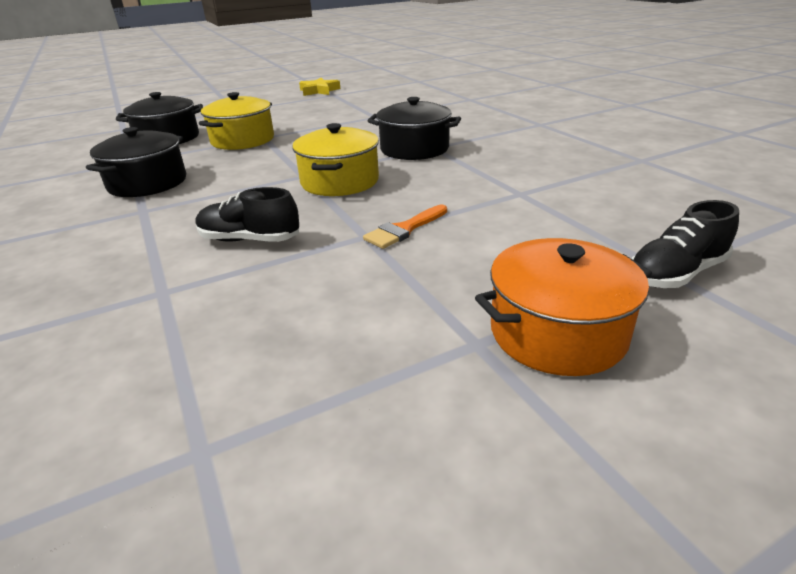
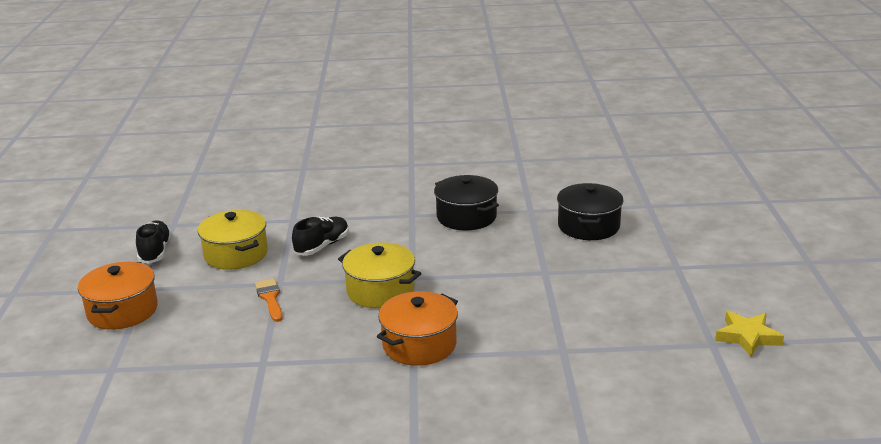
camera: 115 degrees right, 5 degrees down
yellow pot [199,92,274,150] -> yellow pot moved to [198,210,268,270]
black pot [367,97,461,160] -> orange pot [377,291,458,366]
black shoe [632,200,739,288] -> black shoe moved to [136,220,172,264]

